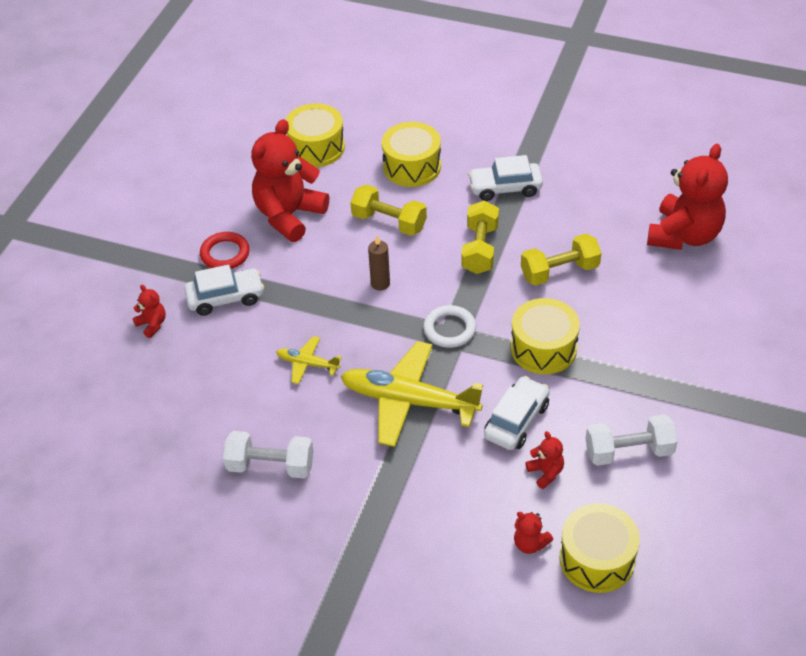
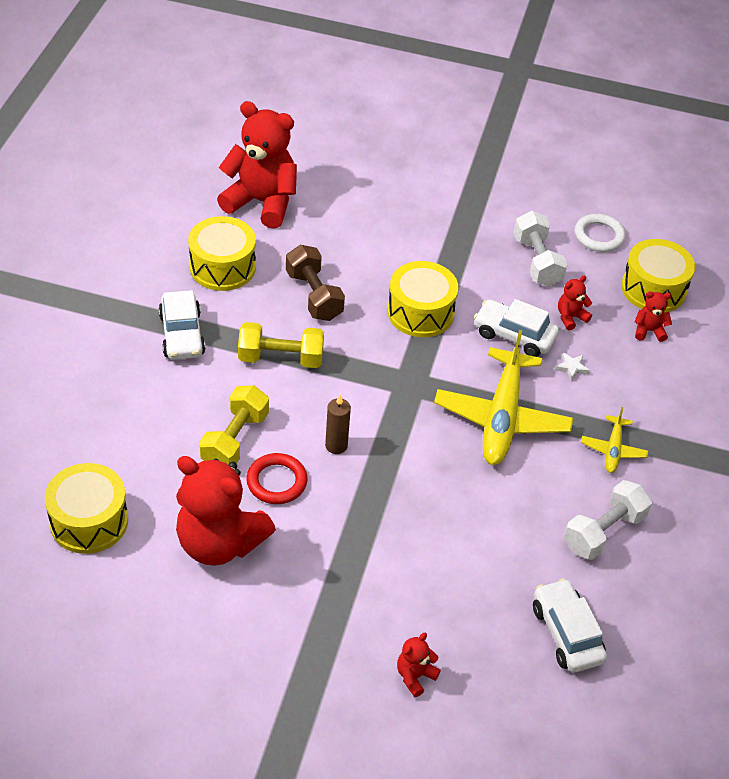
camera: 100 degrees left, 0 degrees up
white car [184,265,264,316] -> white car moved to [533,578,607,672]
red ring [200,232,250,269] -> red ring moved to [246,453,307,504]
white dumbbell [223,431,313,478] -> white dumbbell turned 45 degrees clockwise [564,480,652,560]
yellow plane [276,336,342,384] -> yellow plane moved to [581,407,648,473]
yellow drum [382,122,441,187] -> yellow drum moved to [188,216,256,291]
white ring [423,305,476,348] -> white ring moved to [575,214,626,252]
red teddy bear [514,512,553,554] -> red teddy bear turned 120 degrees counterclockwise [634,291,672,342]
yellow dumbbell [521,234,601,286] -> brown dumbbell [286,245,345,321]
none -> white star [555,352,590,381]

